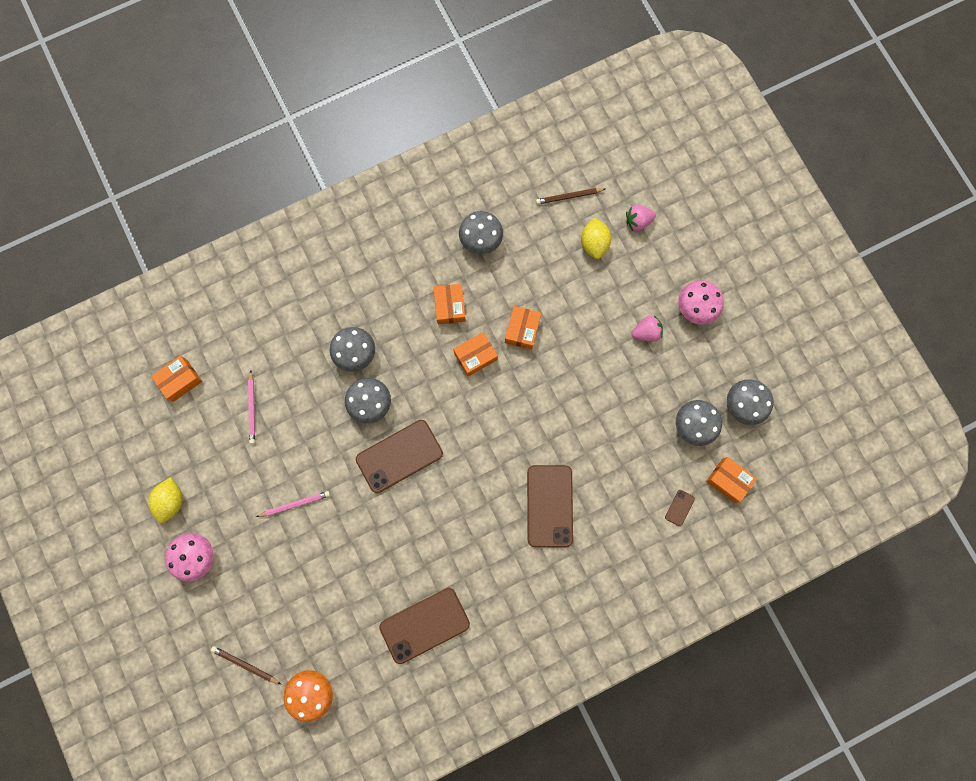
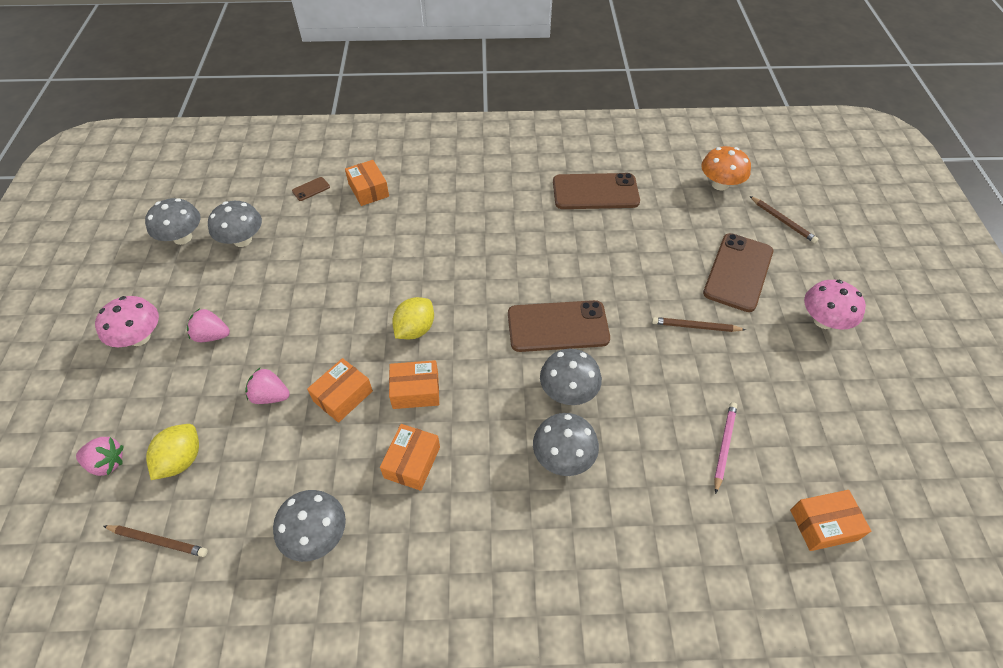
camera: 155 degrees left, 25 degrees down
yellow lemon [148,477,183,523] -> yellow lemon moved to [392,297,434,339]
pink pencil [256,491,330,517] -> brown pencil [652,317,746,332]
brown phone [527,465,573,547] -> brown phone moved to [703,233,773,312]
orange box [706,457,757,503] -> orange box moved to [345,160,389,206]
none -> pink strawberry [245,368,290,404]

